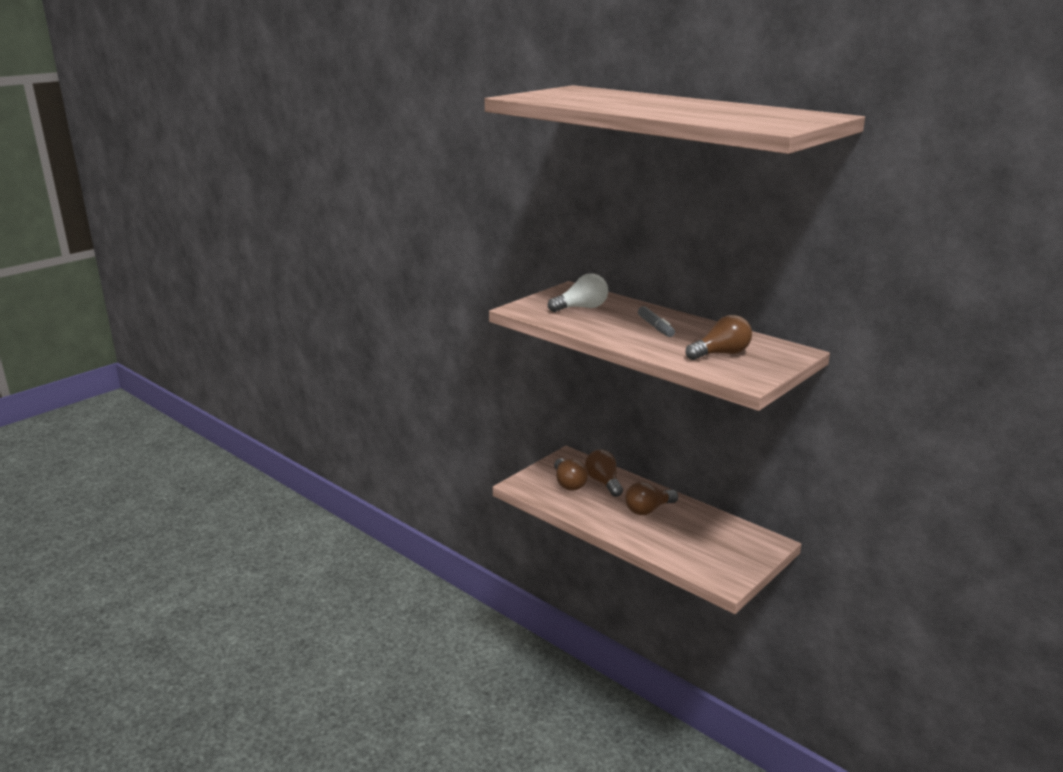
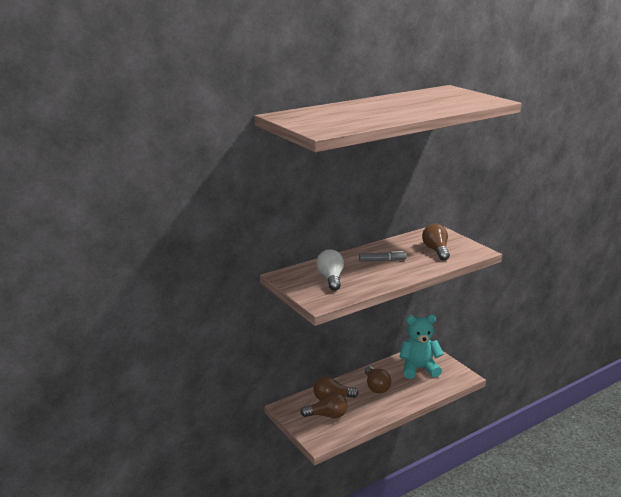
camera: 75 degrees left, 0 degrees up
none -> turquoise teddy bear [400,315,444,379]

